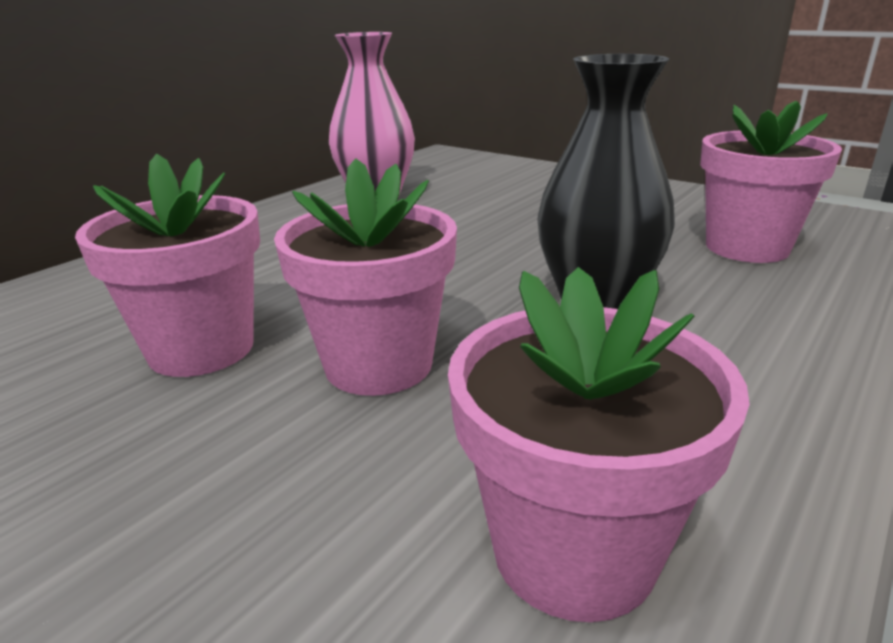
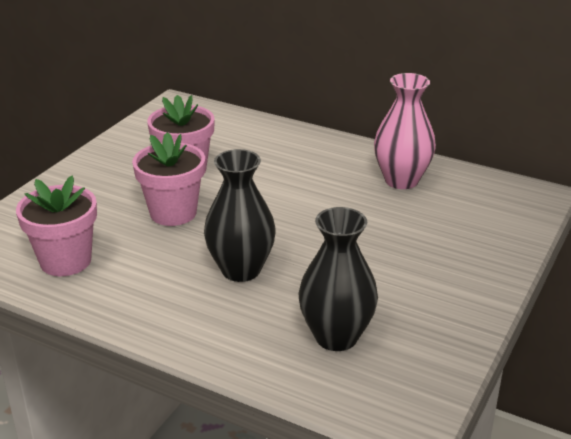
camera: 80 degrees right, 5 degrees up
pink flower pot [700,101,842,263] -> black vase [299,207,378,351]

